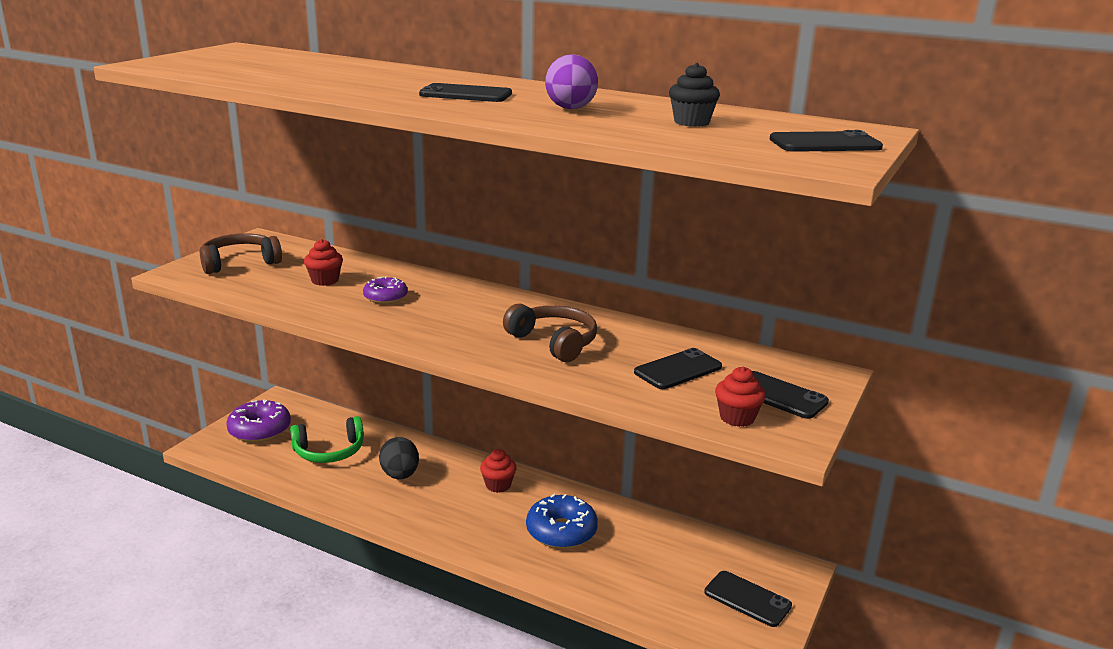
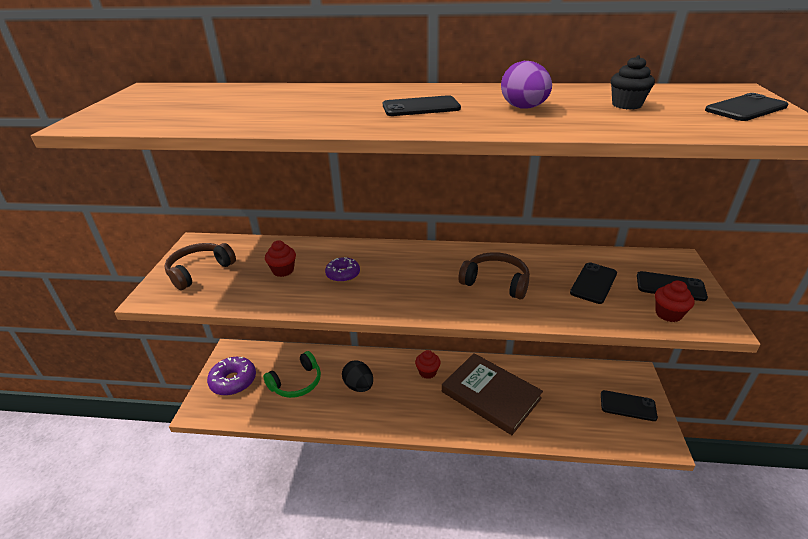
camera: 20 degrees left, 10 degrees up
blue donut [526,494,598,549] -> brown book [442,353,543,435]

